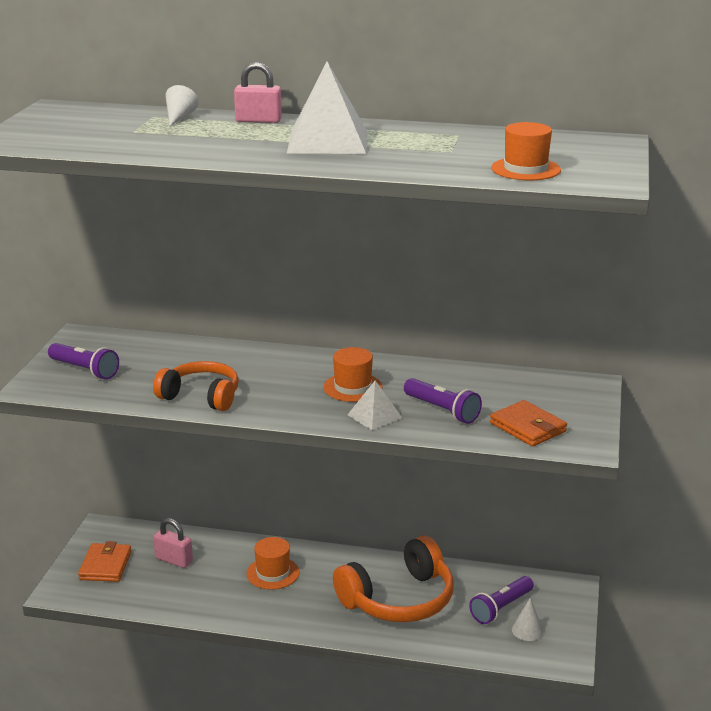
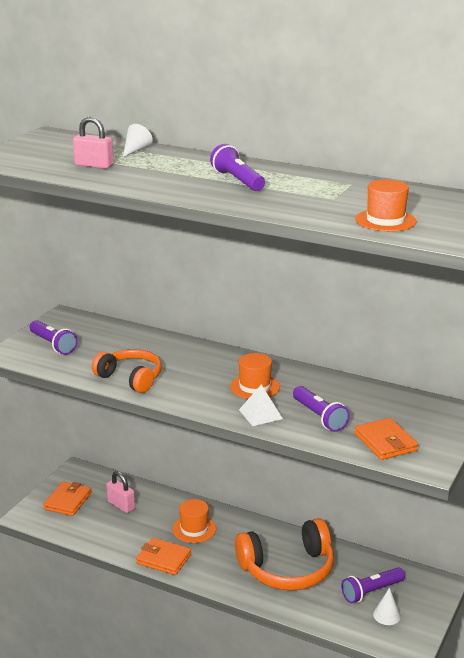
camera: 15 degrees right, 0 degrees up
pink padlock [234,62,282,123] -> pink padlock moved to [73,116,114,169]
white pyramid [287,62,367,154] -> purple flashlight [210,144,265,191]
none -> orange wallet [136,538,191,575]

